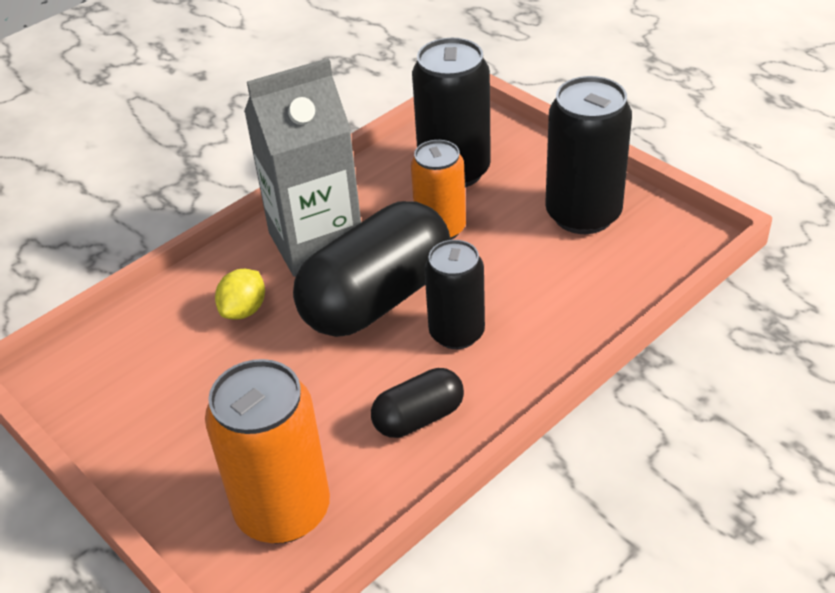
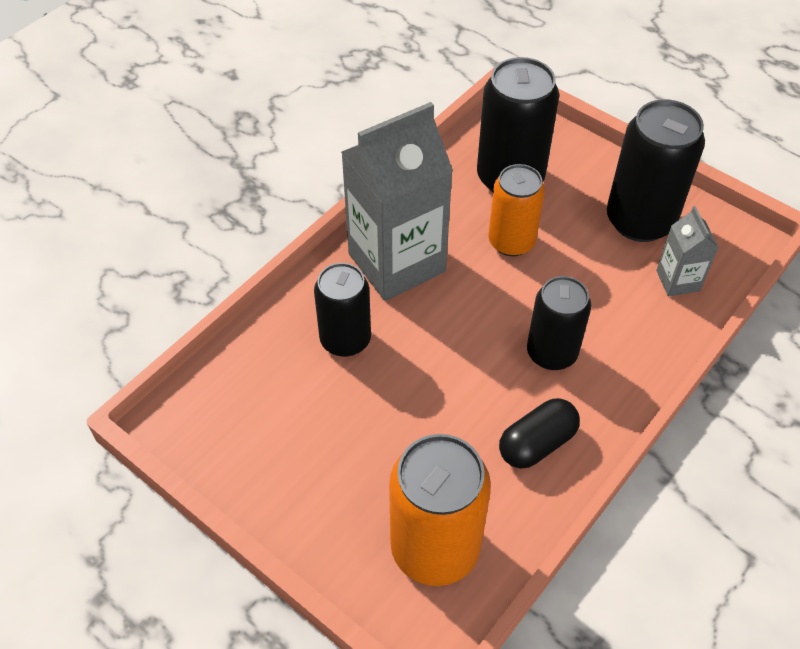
camera: 10 degrees left, 10 degrees up
yellow lemon [215,269,265,320] -> black can [314,263,371,357]
black capsule [293,201,450,337] -> none
none -> grey carton [656,206,719,296]

